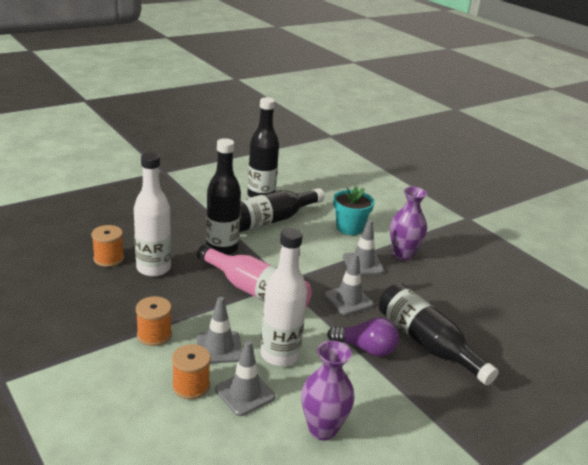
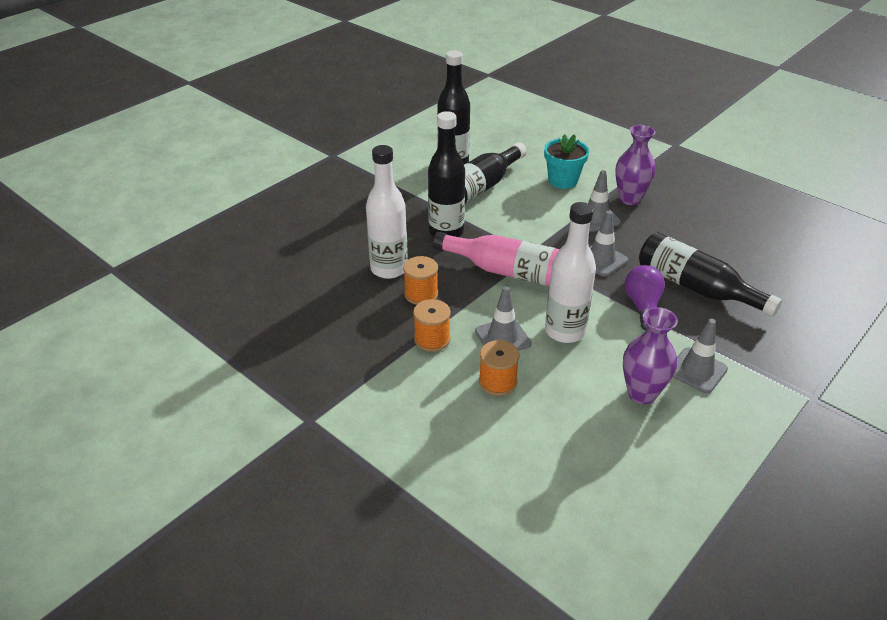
camera: 10 degrees left, 10 degrees up
orange spool [91,225,124,267] -> orange spool moved to [403,256,438,305]
grey traffic cone [215,340,275,416] -> grey traffic cone moved to [673,319,728,393]
purple light bulb [327,317,399,357] -> purple light bulb turned 90 degrees counterclockwise [625,265,665,330]

